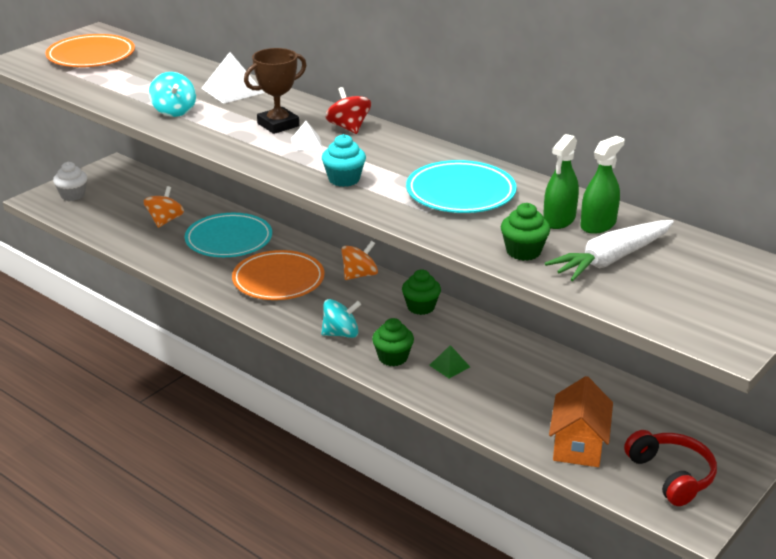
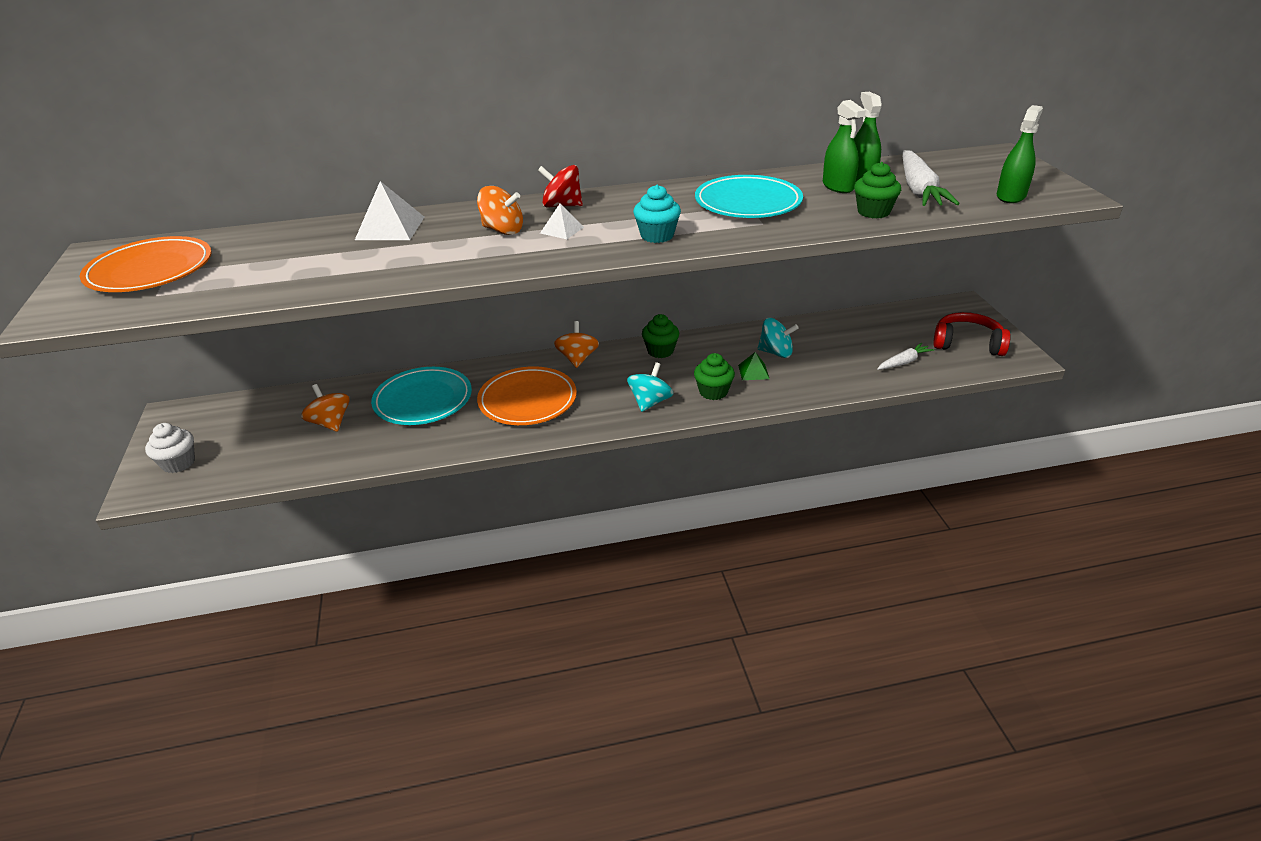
camera: 50 degrees left, 5 degrees up
turquoise spinning top [149,72,196,117] -> turquoise spinning top moved to [758,318,799,358]
brown trophy [244,48,306,134] -> orange spinning top [477,186,523,235]
orange house [549,376,613,467] -> white carrot [877,343,934,370]
none -> green spray bottle [997,105,1043,203]

